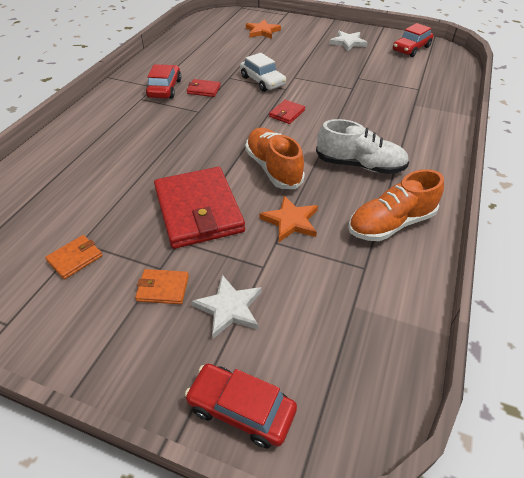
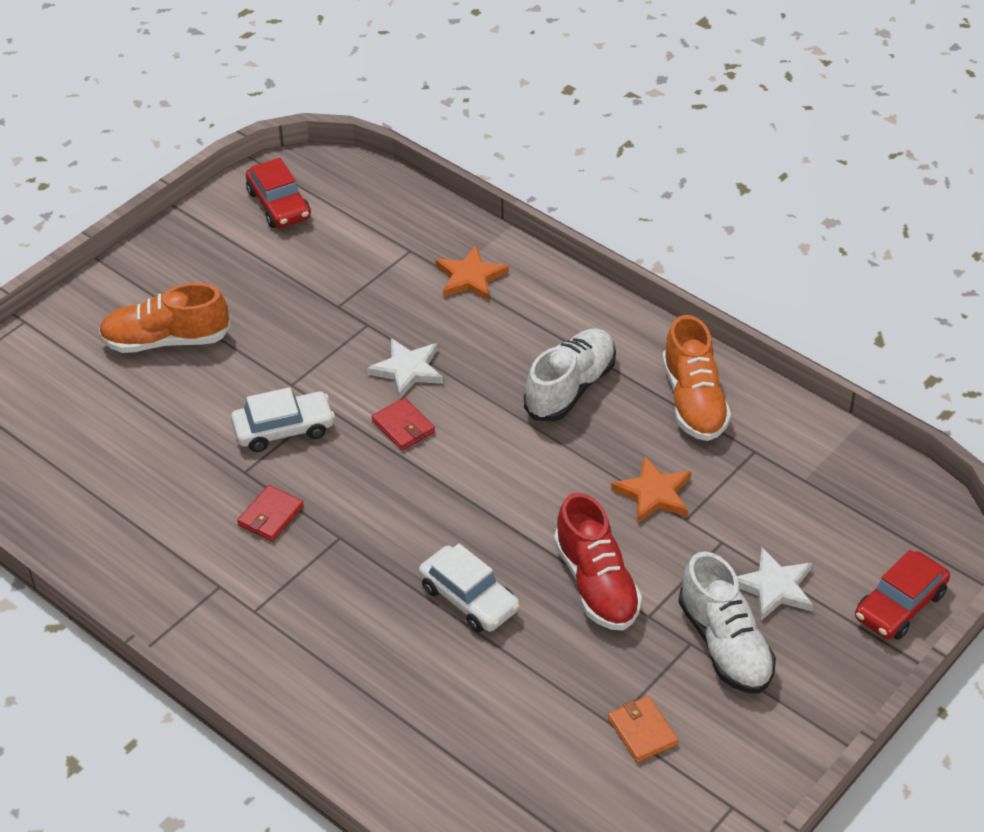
camera: 70 degrees left, 0 degrees up
orange wallet [135,269,189,304] -> white shoe [679,551,776,694]
red car [146,64,181,99] -> none
red wallet [154,167,245,249] -> red shoe [554,493,642,630]
orange shoe [245,128,305,189] -> orange shoe moved to [98,283,231,353]
orange star [246,19,281,39] -> orange star moved to [436,246,509,301]
white star [329,31,368,52] -> white star moved to [367,338,443,399]
none -> white car [419,544,520,632]

